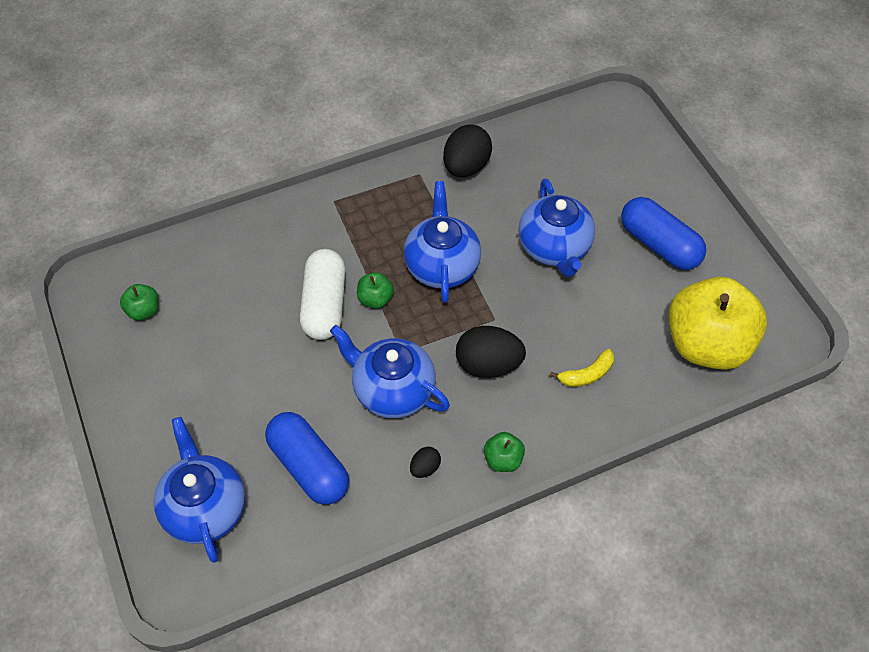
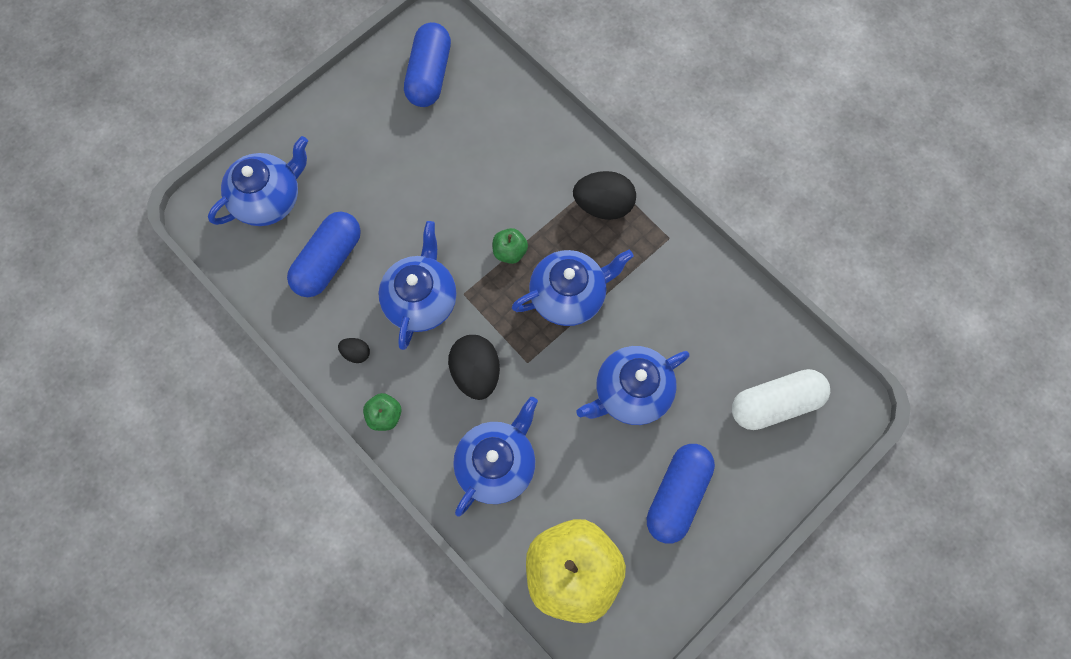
camera: 70 degrees right, 15 degrees up
green apple [120,284,159,320] -> blue capsule [404,22,451,107]
white capsule [300,249,346,340] -> white capsule moved to [732,369,830,430]
black egg [443,124,492,177] -> black egg moved to [573,171,636,220]
yellow banana [550,349,614,387] -> blue teapot [453,397,538,517]

